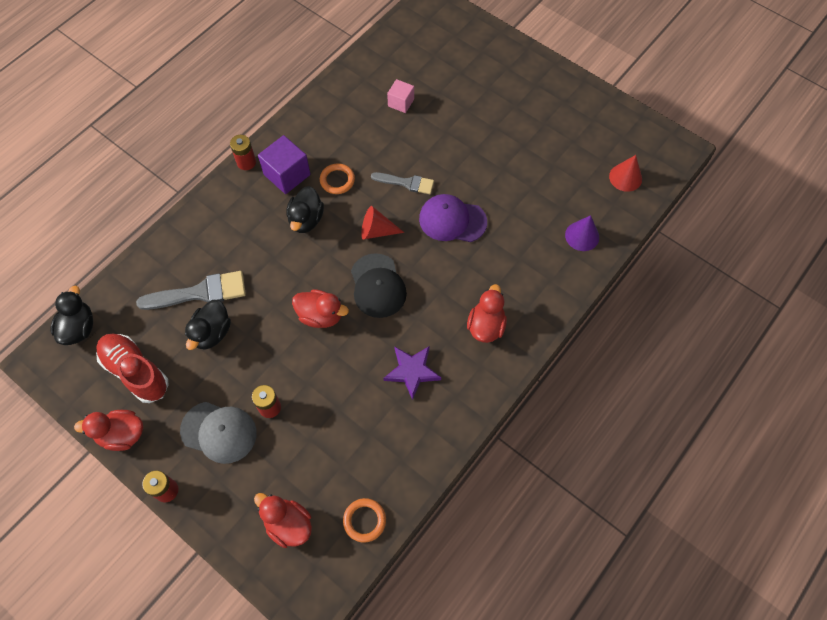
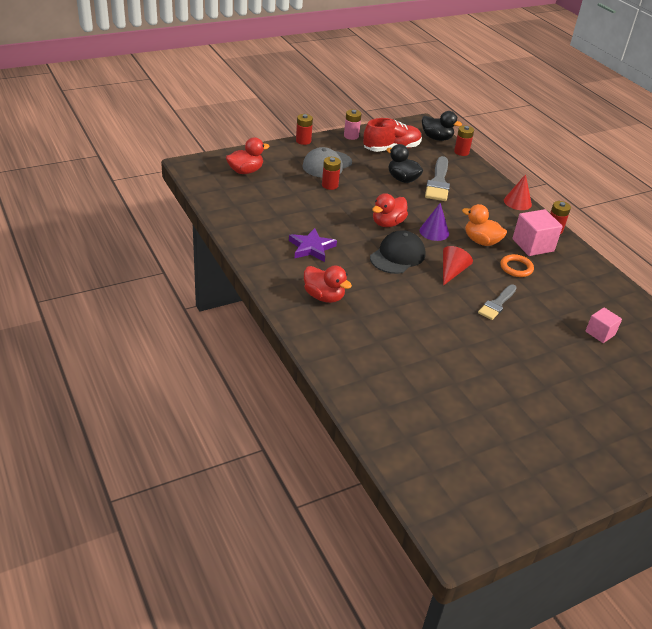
camera: 110 degrees right, 25 degrees down
red duck [74,410,143,451] -> pink battery [344,109,362,140]
purple cube [258,135,311,194] -> pink cube [512,209,563,256]
black duck [286,186,324,233] -> orange duck [462,204,507,246]
orange ring [343,498,386,543] -> none
black cap [351,253,407,318] -> black cap turned 120 degrees clockwise [370,230,425,274]
purple cap [419,194,487,242] -> none
purple cone [565,215,599,251] -> purple cone moved to [419,203,449,241]
red cone [609,155,642,192] -> red cone moved to [504,174,532,210]
none -> red battery [454,125,474,156]

